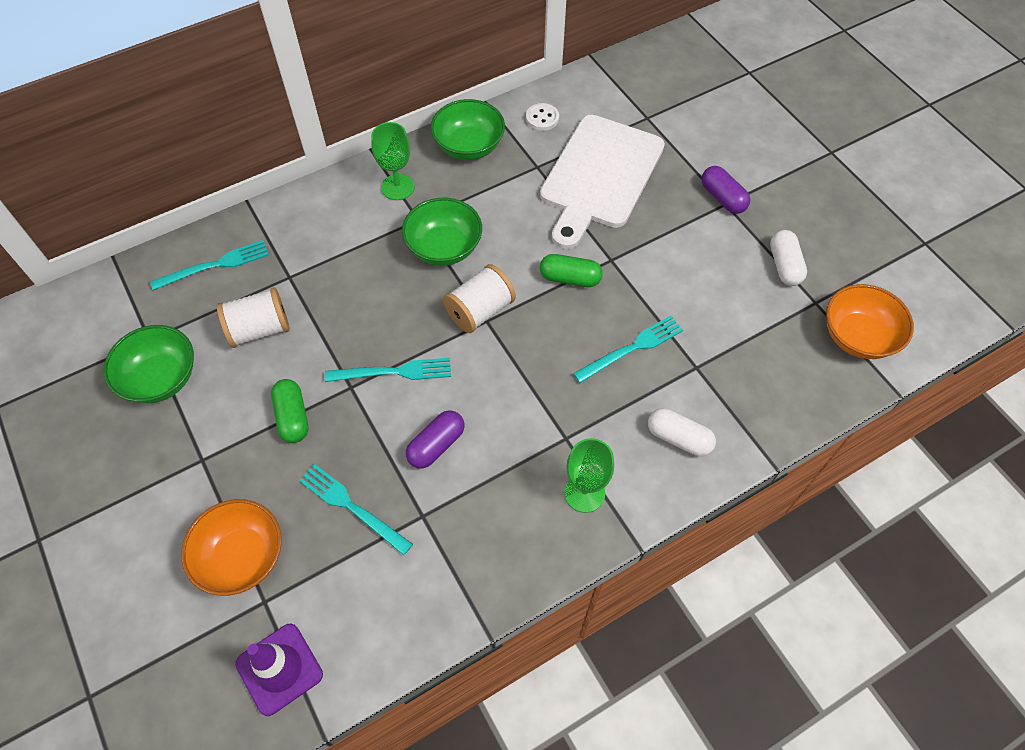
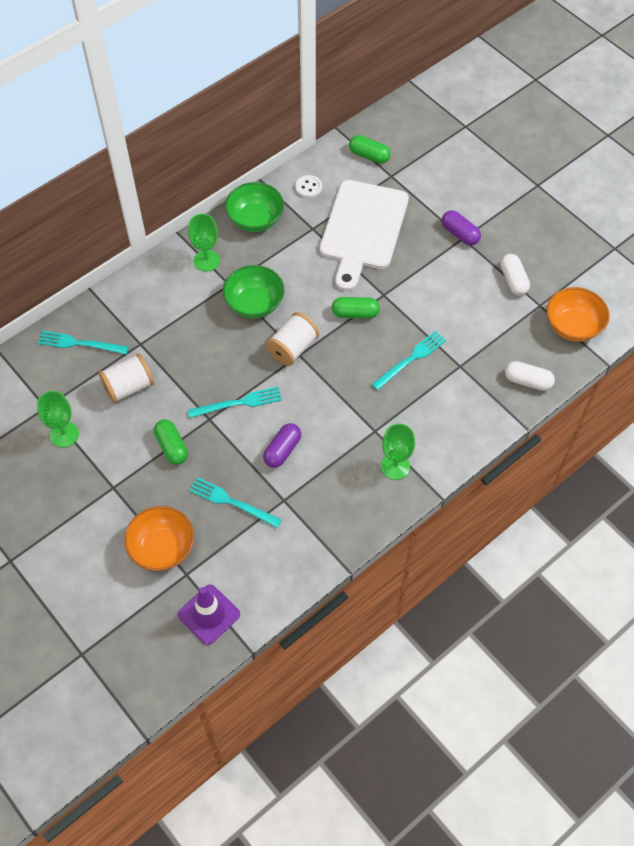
camera: 10 degrees left, 0 degrees up
green bowl [103,325,194,403] -> green goblet [37,391,79,447]
turquoise fork [150,240,269,290] -> turquoise fork turned 135 degrees counterclockwise [38,331,129,354]
white capsule [648,408,716,456] -> white capsule moved to [505,361,555,391]
none -> green capsule [349,135,391,164]

